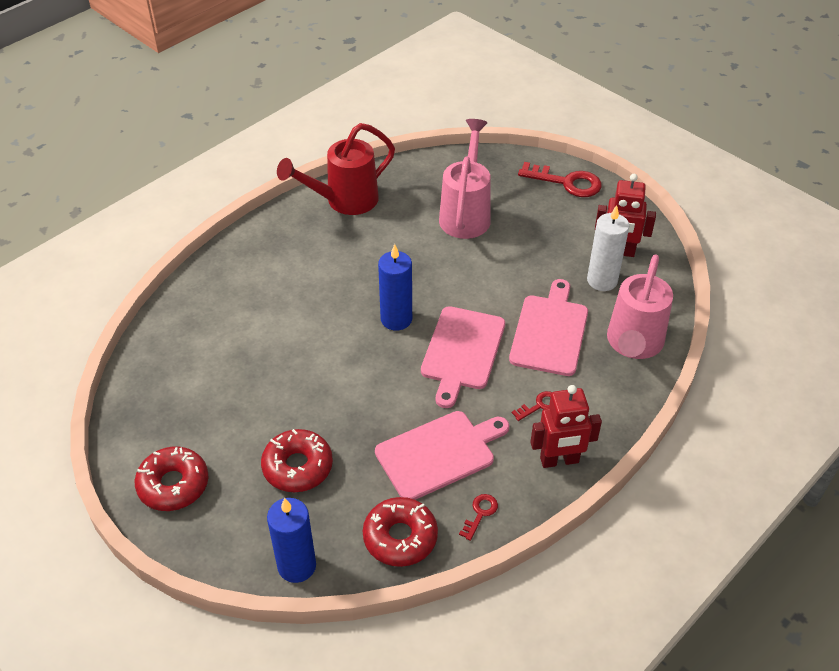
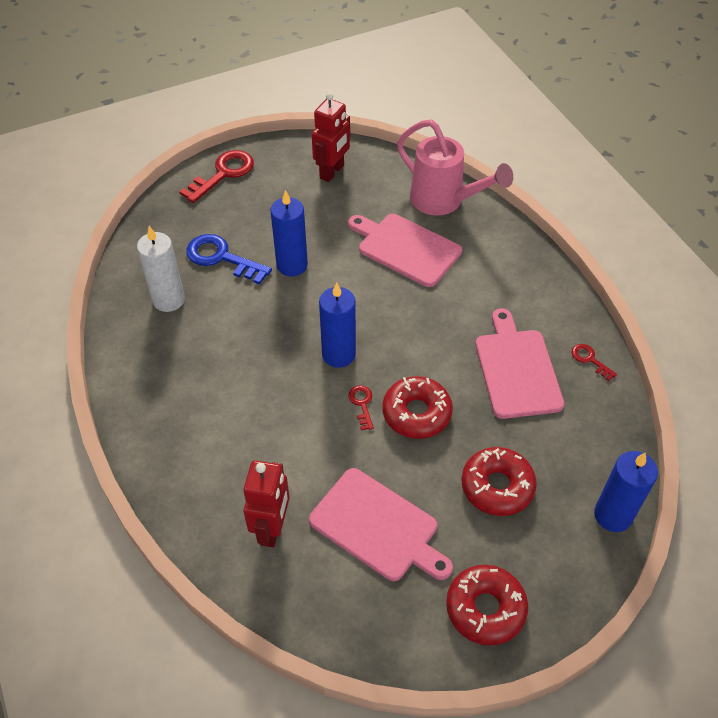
camera: 70 degrees left, 5 degrees up
red watering can [277,123,395,215] -> none
red donut [363,497,438,567] -> red donut moved to [382,376,453,439]
pink cutting board [421,306,505,408] -> pink cutting board moved to [309,468,453,581]
pink watering can [439,119,491,239] -> blue key [186,234,272,285]
red key [512,391,552,421] -> red key moved to [348,385,374,431]
red robot [530,385,602,468] -> red robot moved to [243,460,290,547]
white candle [587,205,629,291] -> white candle moved to [137,226,185,312]
none -> blue candle [270,190,308,277]

